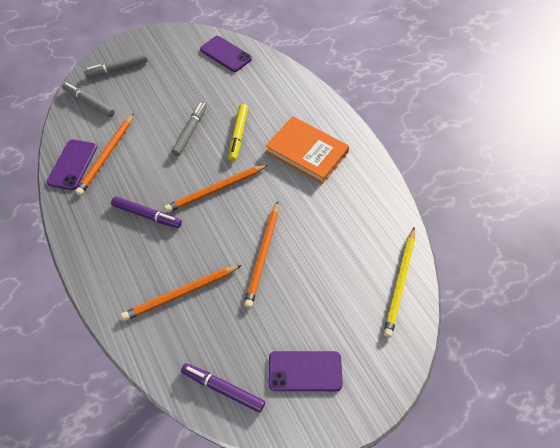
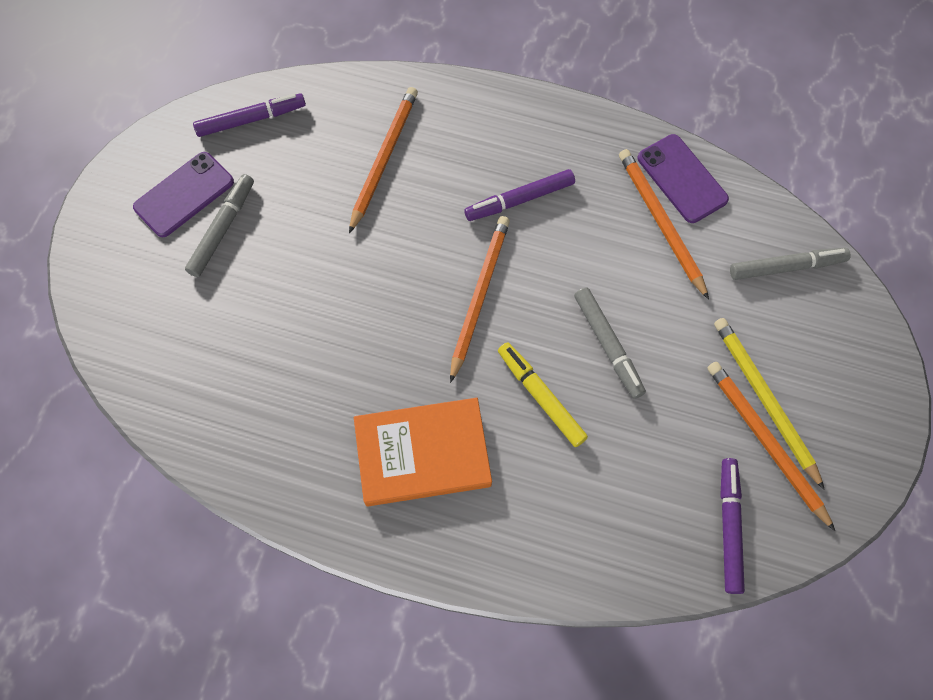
camera: 135 degrees right, 10 degrees up
grey marker [84,53,148,78] -> grey marker moved to [185,174,254,277]
purple phone [200,36,252,72] -> purple marker [720,458,745,594]
orange pencil [244,201,279,308] -> orange pencil moved to [707,362,835,531]
yellow pencil [383,228,415,338] -> yellow pencil moved to [714,318,825,490]

